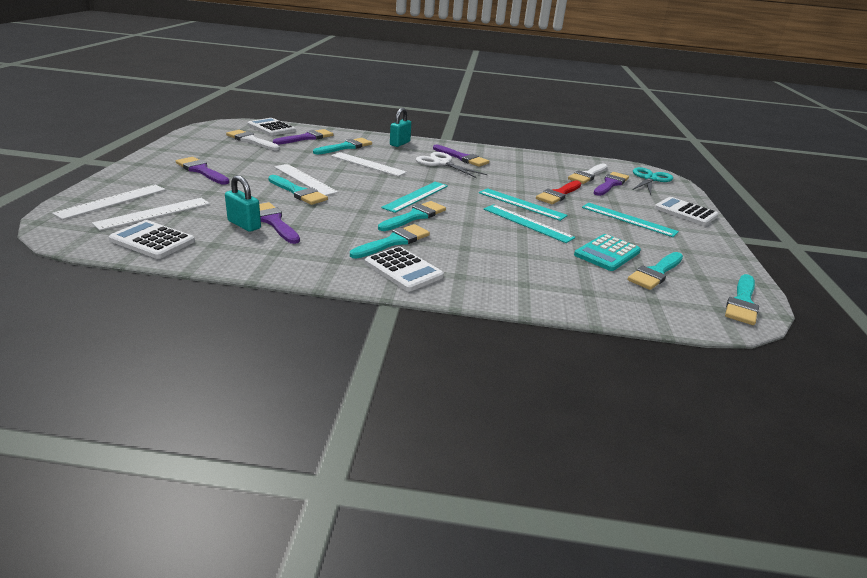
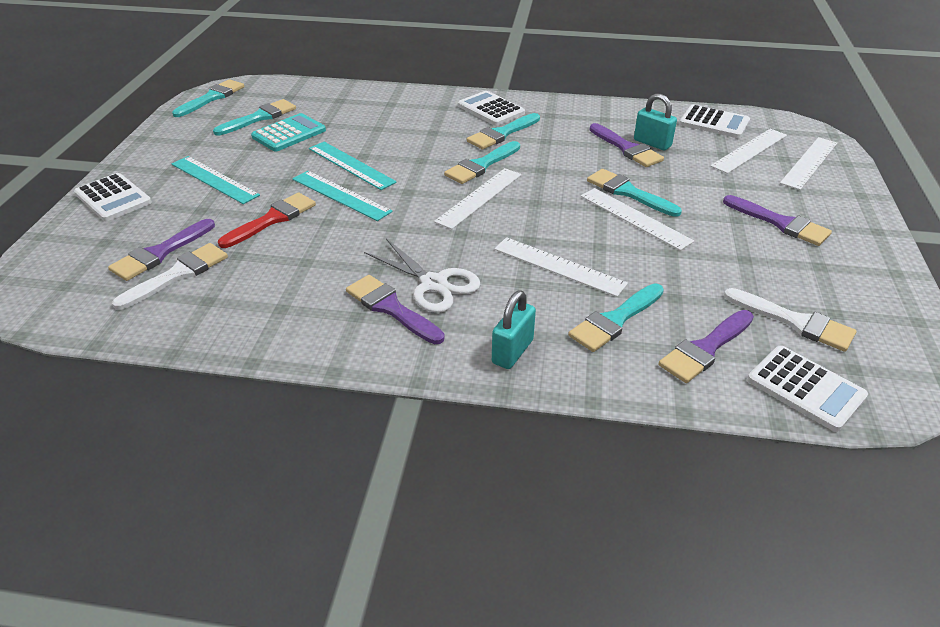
camera: 175 degrees left, 10 degrees up
turquoise ruler [381,182,448,213] -> white ruler [434,168,521,229]
turquoise scissors [633,167,673,195] -> none

